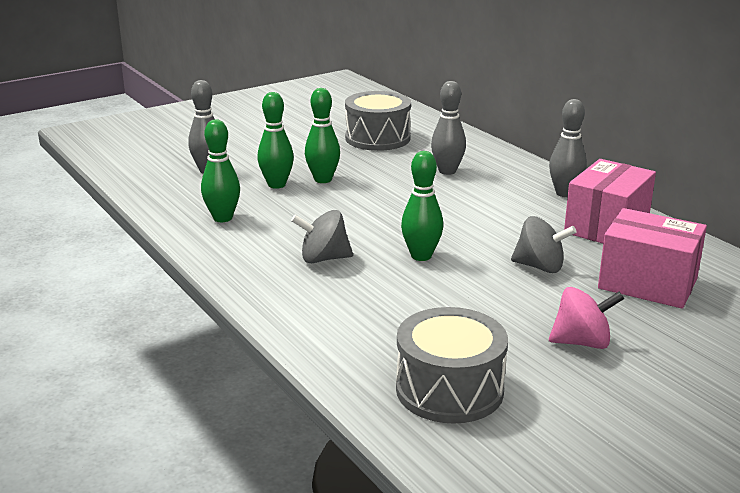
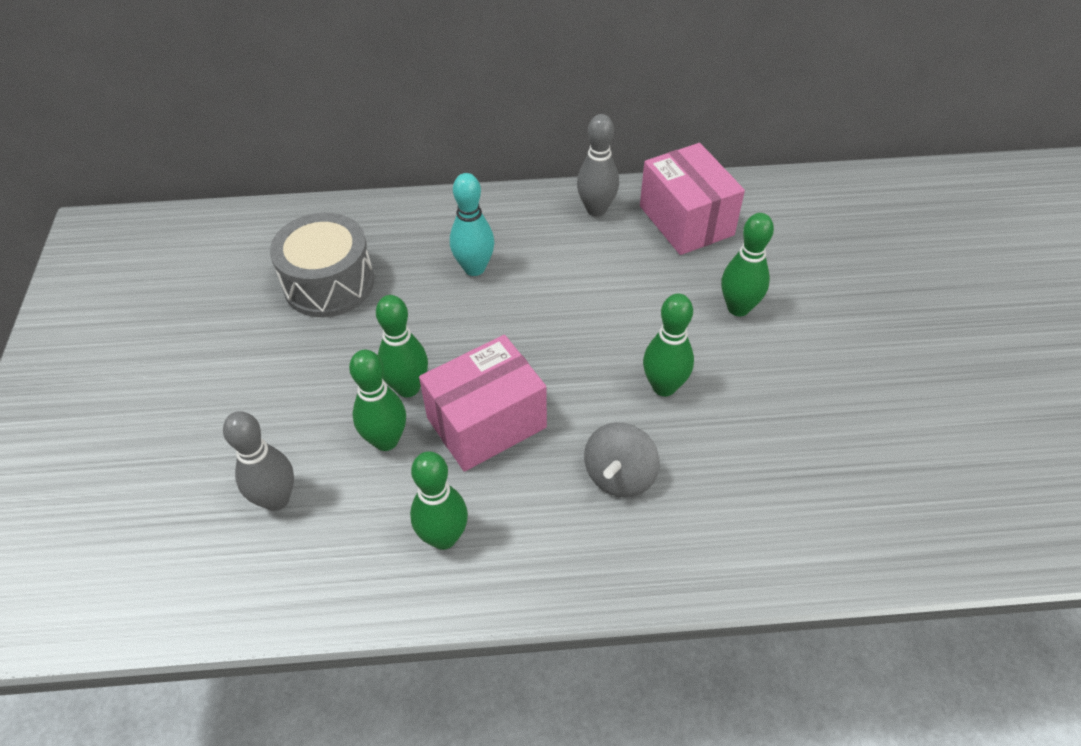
camera: 60 degrees left, 25 degrees up
grey drum [396,307,508,424] -> none
grey bowling pin [431,81,466,175] -> turquoise bowling pin [450,173,494,276]
grey spinning top [511,216,576,273] -> green bowling pin [722,213,774,316]
pink spinning top [549,287,624,349] -> none
pink box [598,208,707,309] -> pink box moved to [419,335,547,472]

